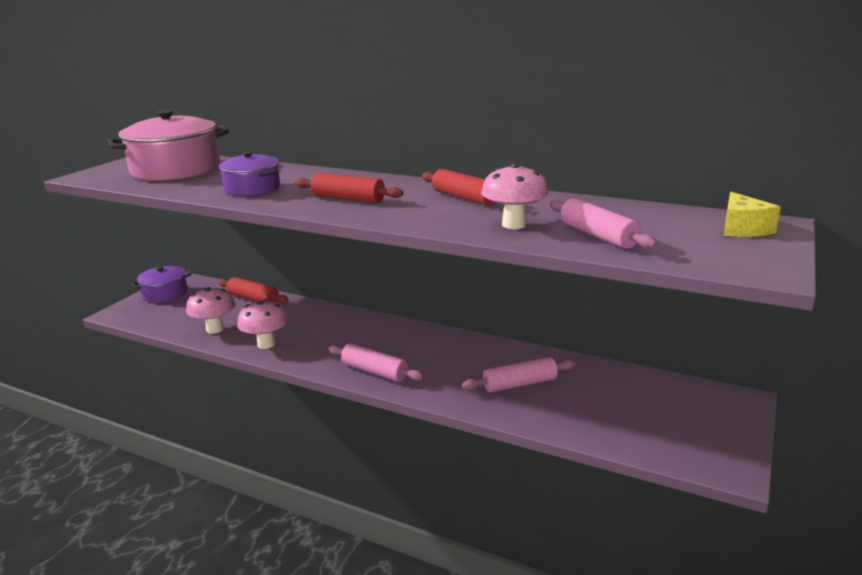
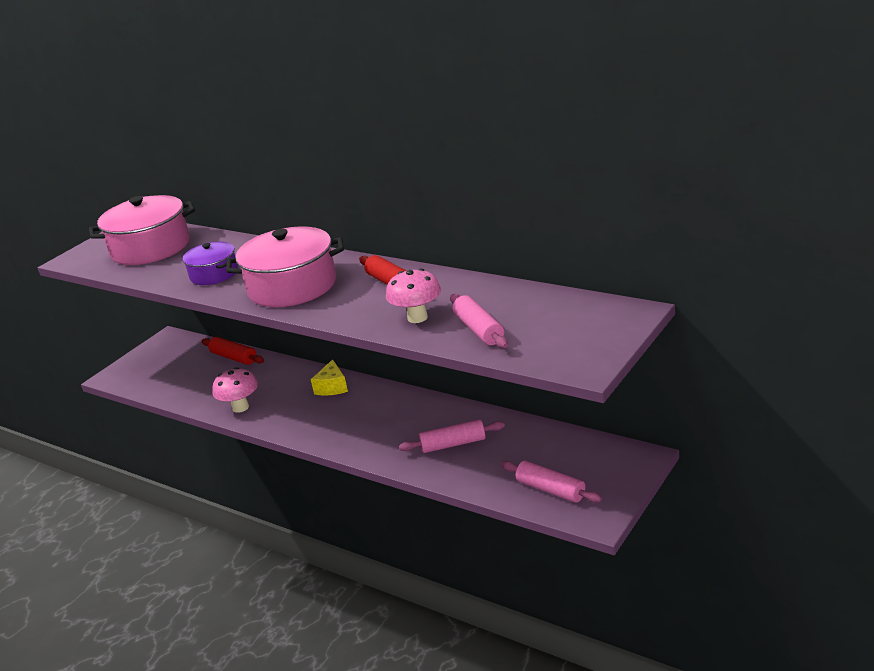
camera: 10 degrees right, 5 degrees up
purple pot [131,266,192,303] -> none
pink mushroom [186,287,236,334] -> none
red rolling pin [295,173,403,203] -> pink pot [226,226,344,307]
pink rolling pin [328,343,424,382] -> pink rolling pin moved to [501,461,602,503]
yellow cheese [724,192,781,237] -> yellow cheese moved to [311,359,348,395]

